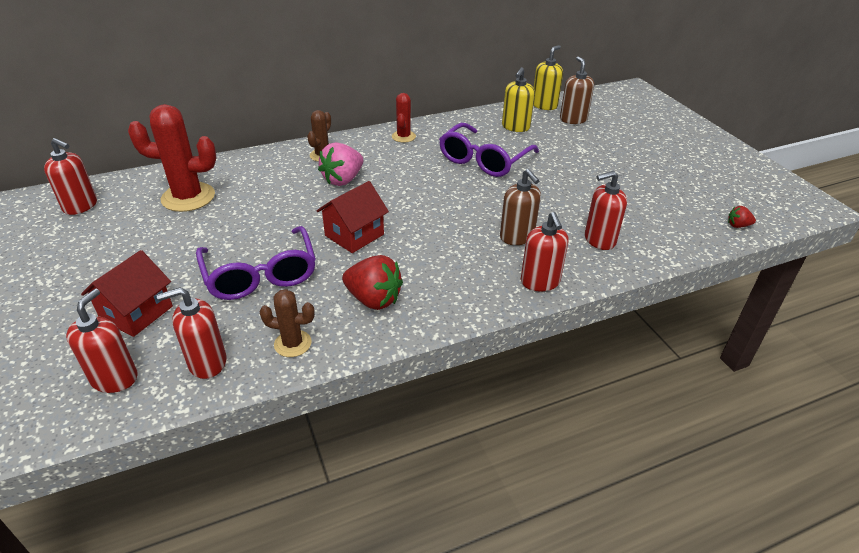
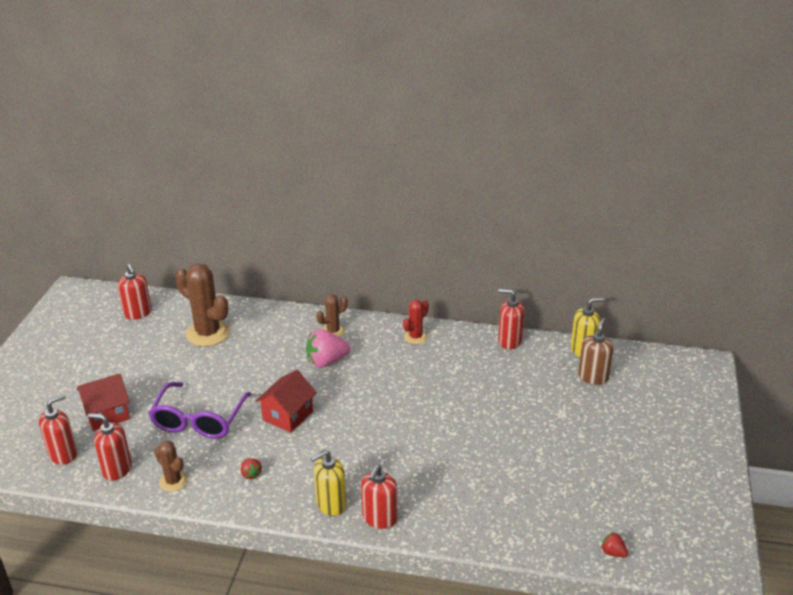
camera: 35 degrees right, 5 degrees down
red cactus [128,104,217,212] -> brown cactus [175,264,230,347]
red house [317,181,389,253] -> red house turned 45 degrees counterclockwise [255,370,317,433]
red strawberry [342,255,403,310] -> red strawberry [241,458,262,479], size x0.49
purple glasses [439,123,539,177] -> none
brown soap dispenser [500,169,541,245] -> none
yellow soap dispenser [502,67,535,132] -> yellow soap dispenser moved to [310,450,346,516]
red soap dispenser [585,171,627,250] -> red soap dispenser moved to [498,289,525,349]

